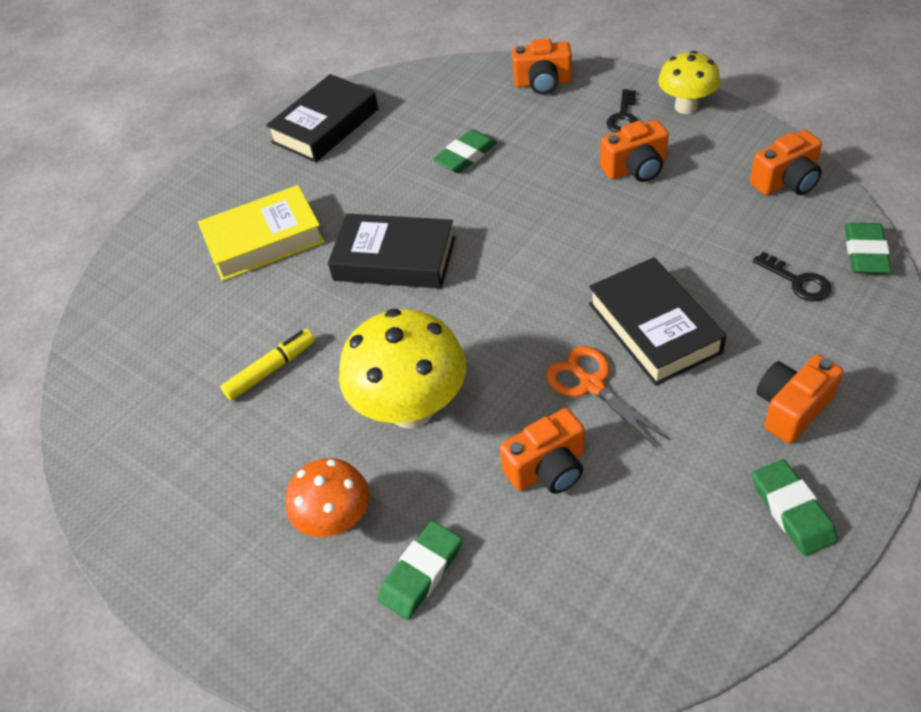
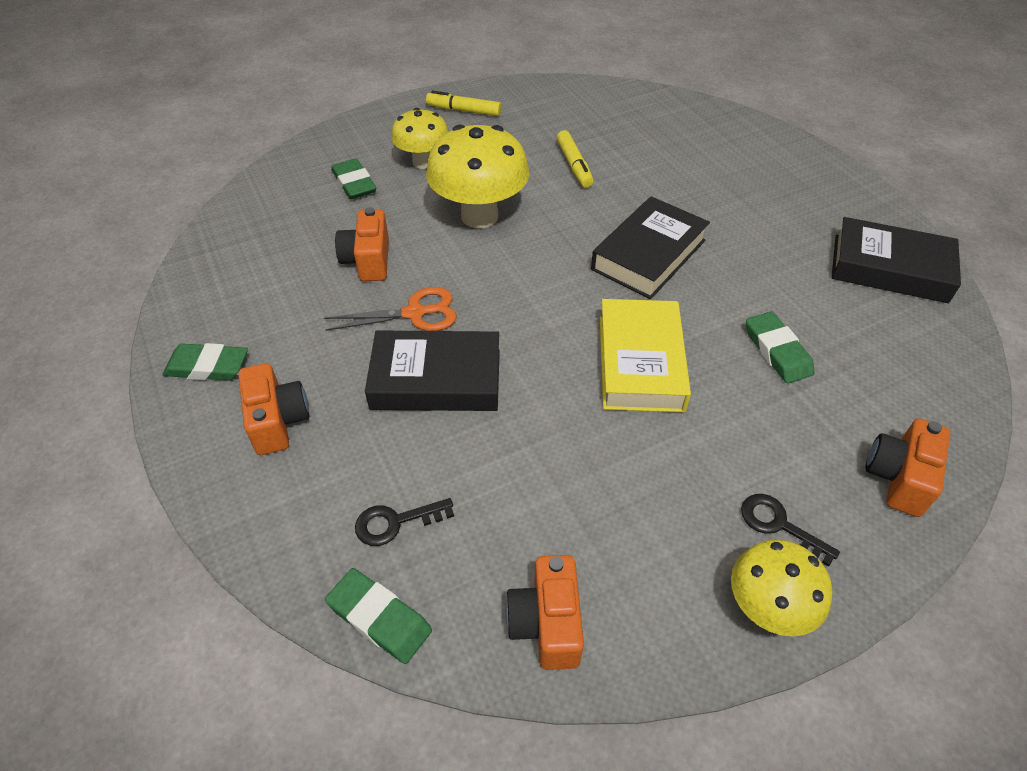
camera: 110 degrees right, 0 degrees up
yellow book [198,185,325,281] -> yellow book moved to [600,299,691,412]
black book [266,74,378,163] -> black book turned 45 degrees counterclockwise [832,217,961,303]
orange mushroom [286,458,370,537] -> yellow mushroom [391,108,449,169]
orange camera [600,120,669,182] -> none
none -> yellow marker [426,91,501,116]

